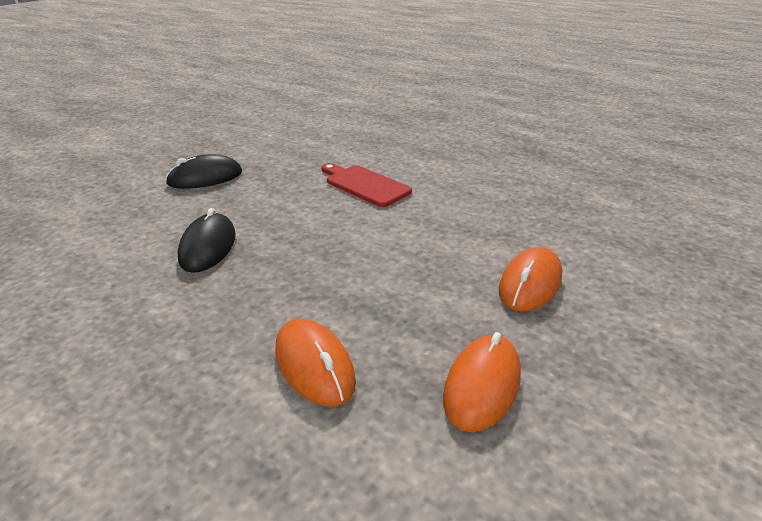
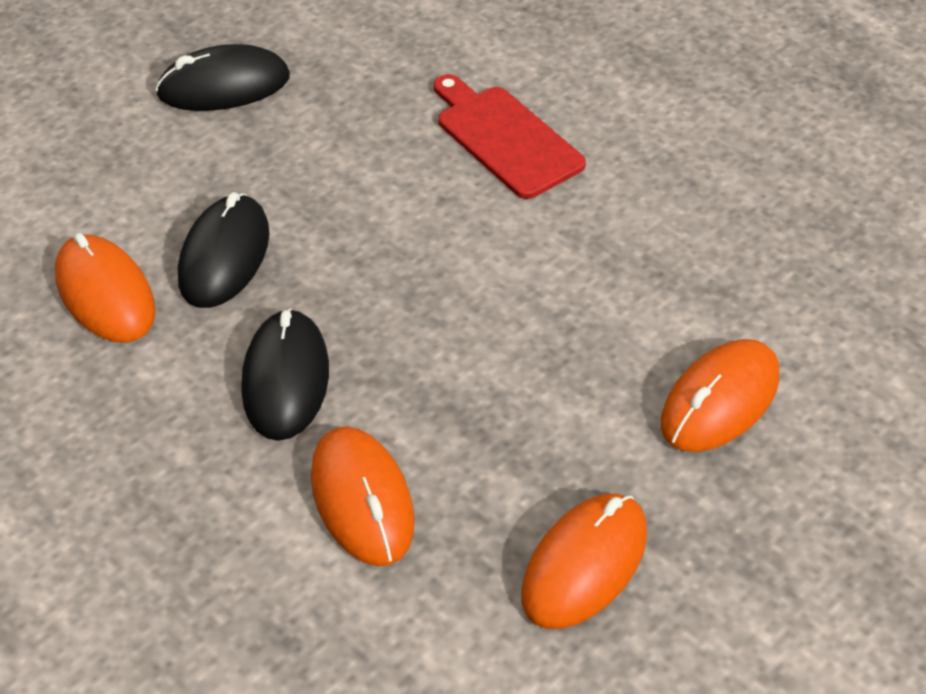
camera: 10 degrees right, 15 degrees up
none -> orange mouse [55,233,156,343]
none -> black mouse [241,308,329,441]

